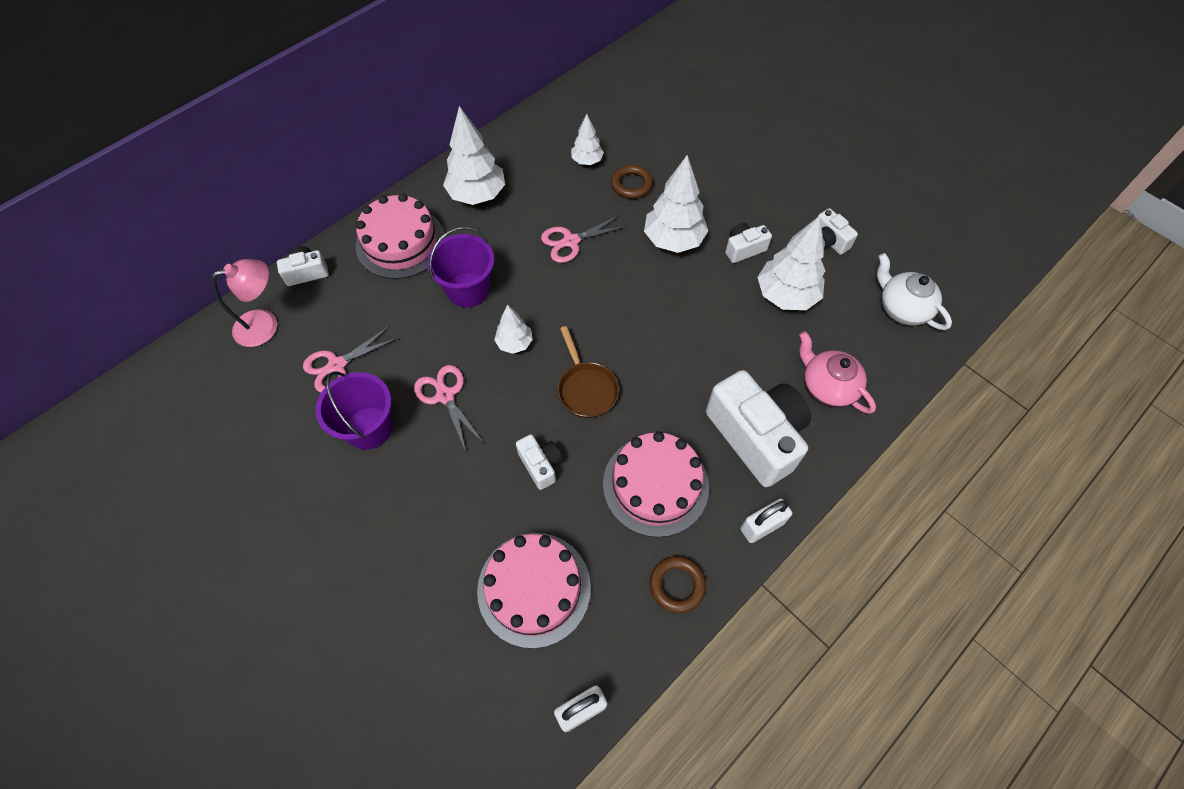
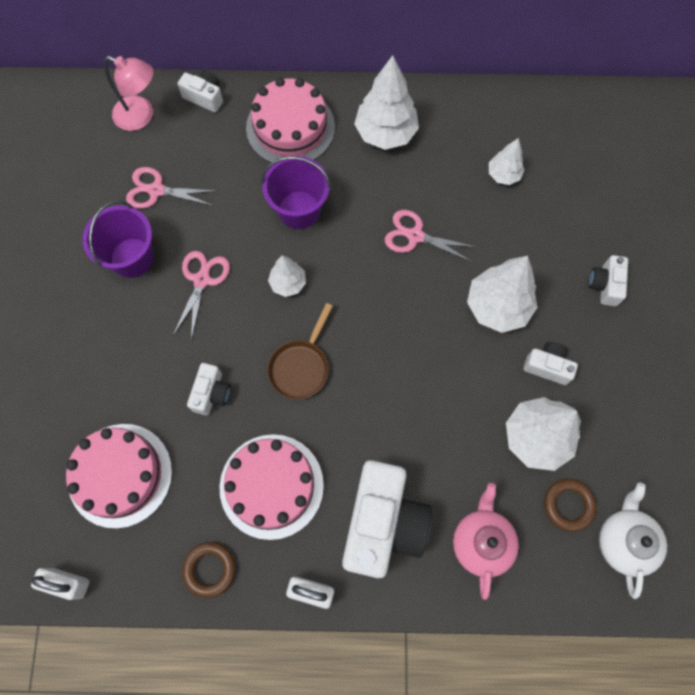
camera: 45 degrees right, 10 degrees up
brown ring [611,165,653,199] -> brown ring moved to [544,479,597,532]
white camera [818,208,858,255] -> white camera moved to [588,255,628,306]

